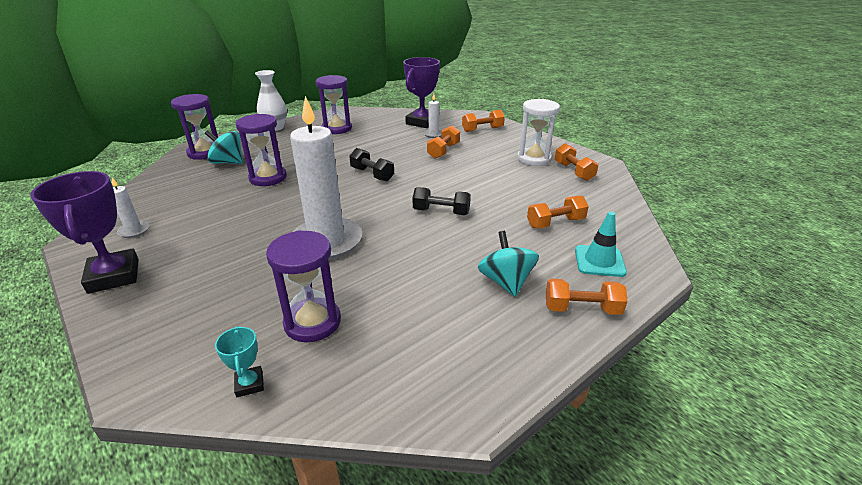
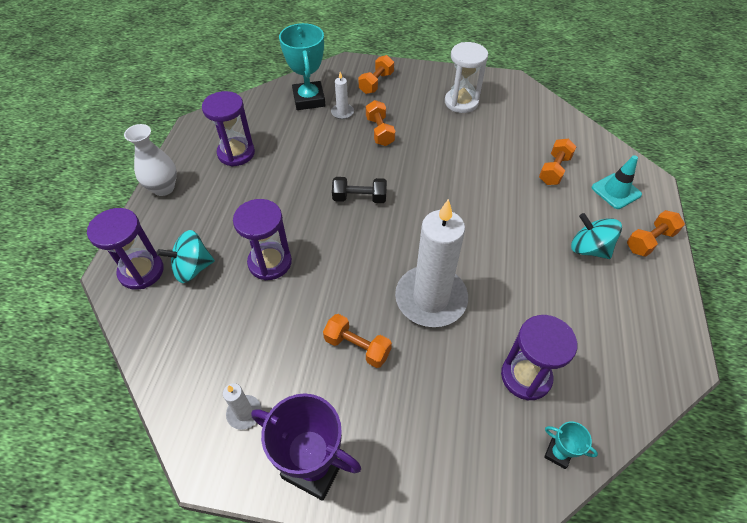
camera: 40 degrees left, 20 degrees up
purple trophy [403,57,440,128] -> turquoise trophy [279,23,326,110]
black dumbbell [412,187,471,215] -> none
orange dumbbell [555,143,598,181] -> orange dumbbell moved to [323,314,392,368]

